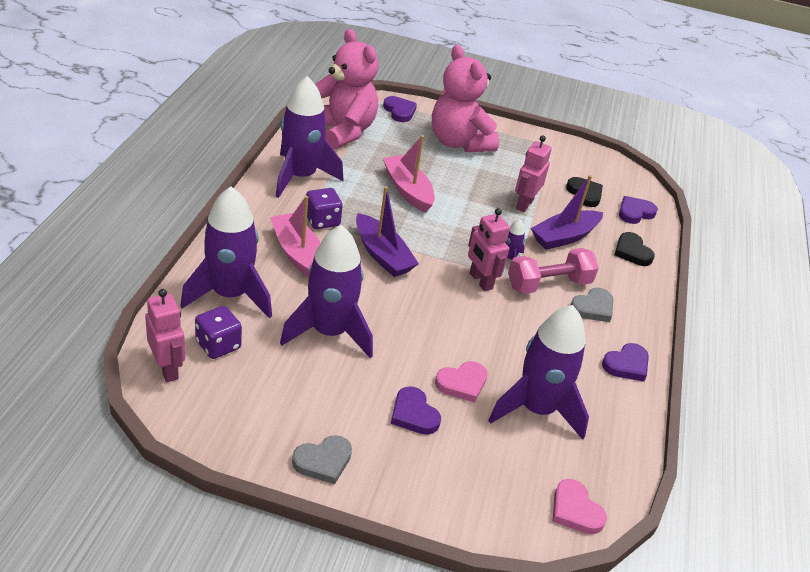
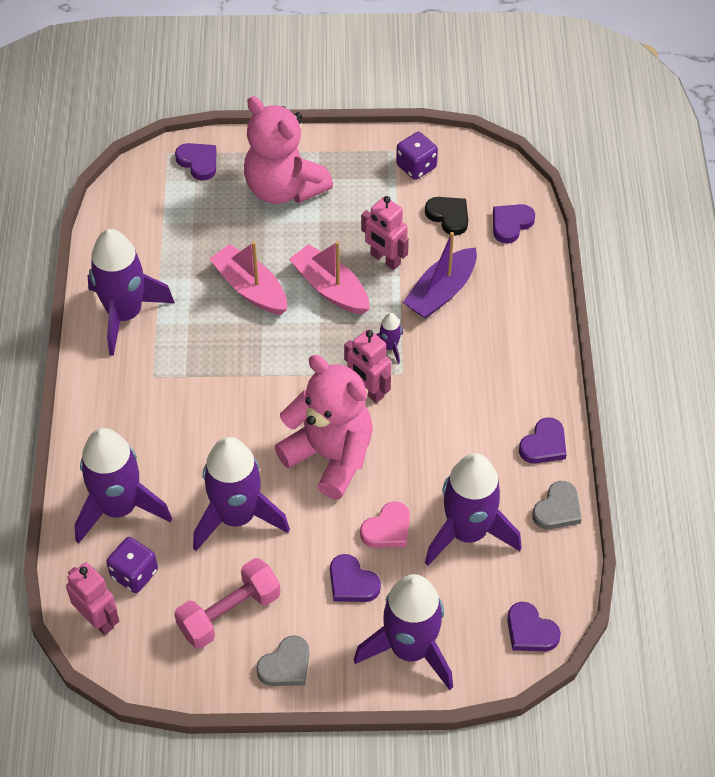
camera: 10 degrees left, 15 degrees up
pink boat [270,196,320,277] -> pink boat moved to [289,241,370,314]
purple dice [306,188,343,229] -> purple dice moved to [396,132,438,180]
pink teddy bear [315,29,378,150] -> pink teddy bear moved to [275,355,373,499]
purple boat [356,186,419,277] -> none
pink dumbbell [508,248,599,294] -> pink dumbbell moved to [174,558,281,649]
pink robot [515,135,552,212] -> pink robot turned 60 degrees counterclockwise [361,196,409,270]
pink heart [553,479,607,534] -> purple heart [507,602,561,651]
grey heart [571,288,613,322] -> grey heart moved to [532,481,582,529]
black heart [614,232,655,266] -> none
none -> purple rocket [354,574,453,690]

